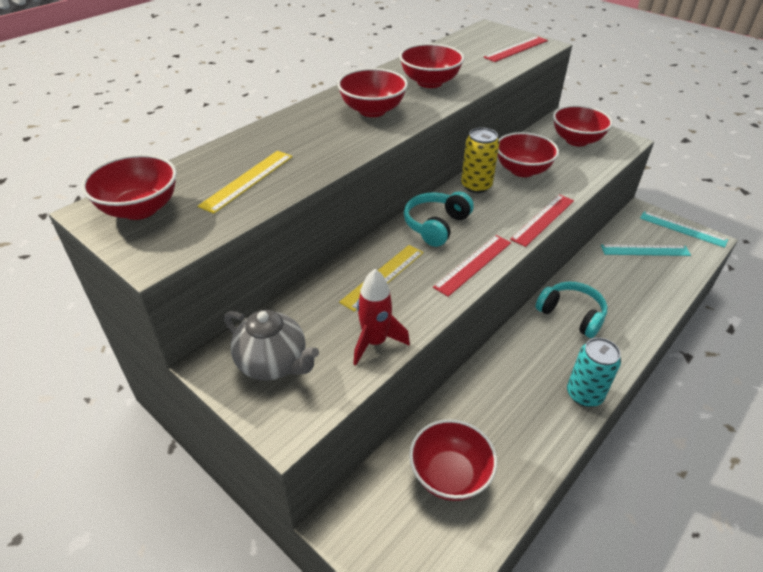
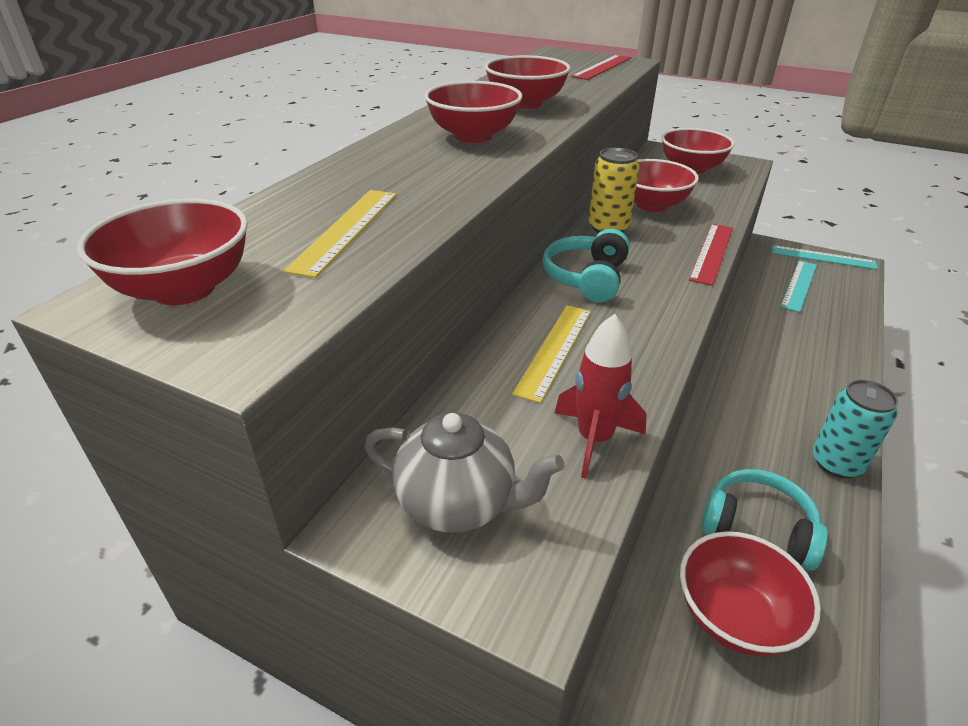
camera: 15 degrees left, 5 degrees down
red ruler [433,235,511,297] -> none
turquoise headphones [535,281,607,338] -> turquoise headphones moved to [701,469,828,570]
turquoise ruler [601,245,691,256] -> turquoise ruler turned 45 degrees counterclockwise [780,260,817,312]

